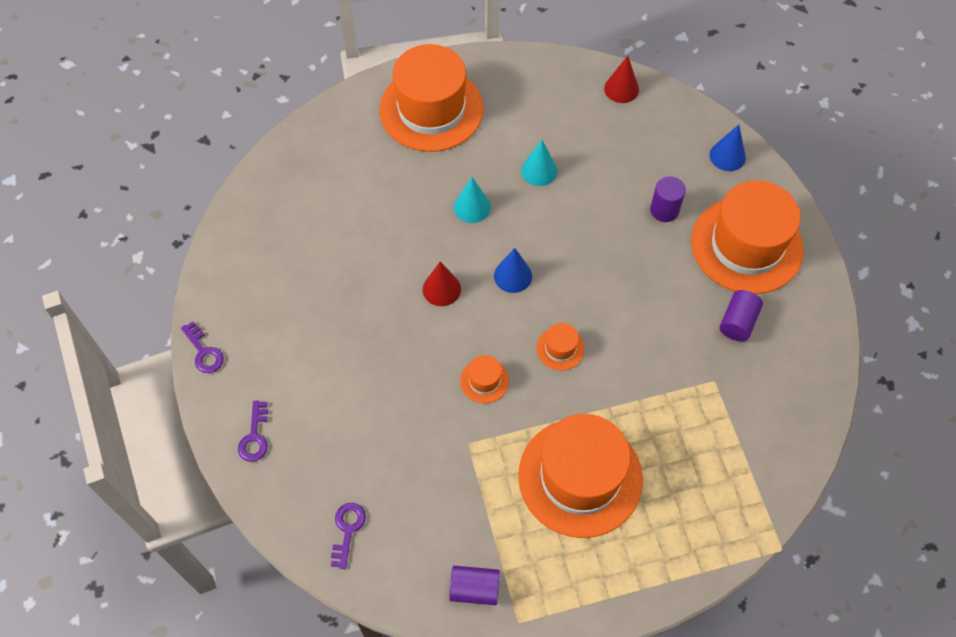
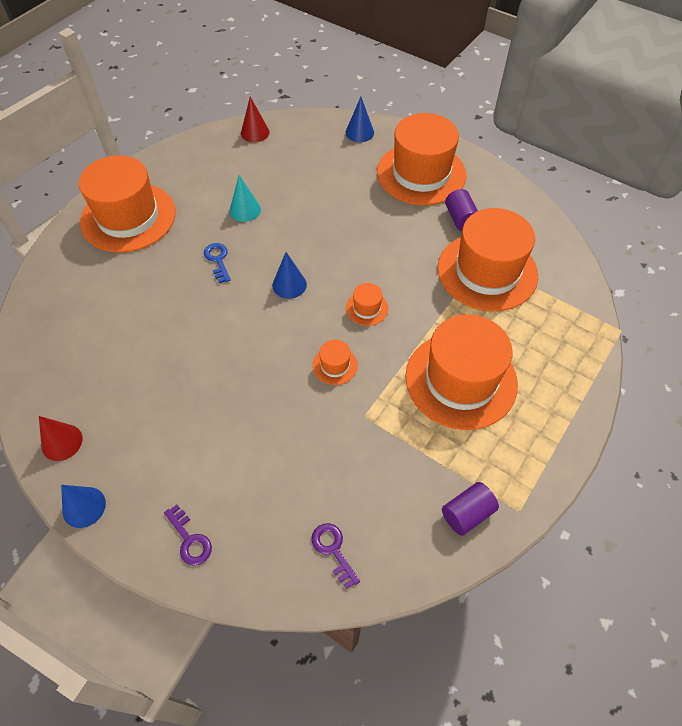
camera: 40 degrees left, 5 degrees down
purple key [181,321,224,373] -> blue cone [61,485,106,528]
red cone [423,262,461,306] -> red cone moved to [39,416,83,461]
turquoise cone [454,177,491,223] -> blue key [204,243,231,283]
purple cylinder [650,176,686,222] -> none
none -> orange hat [438,208,538,312]

